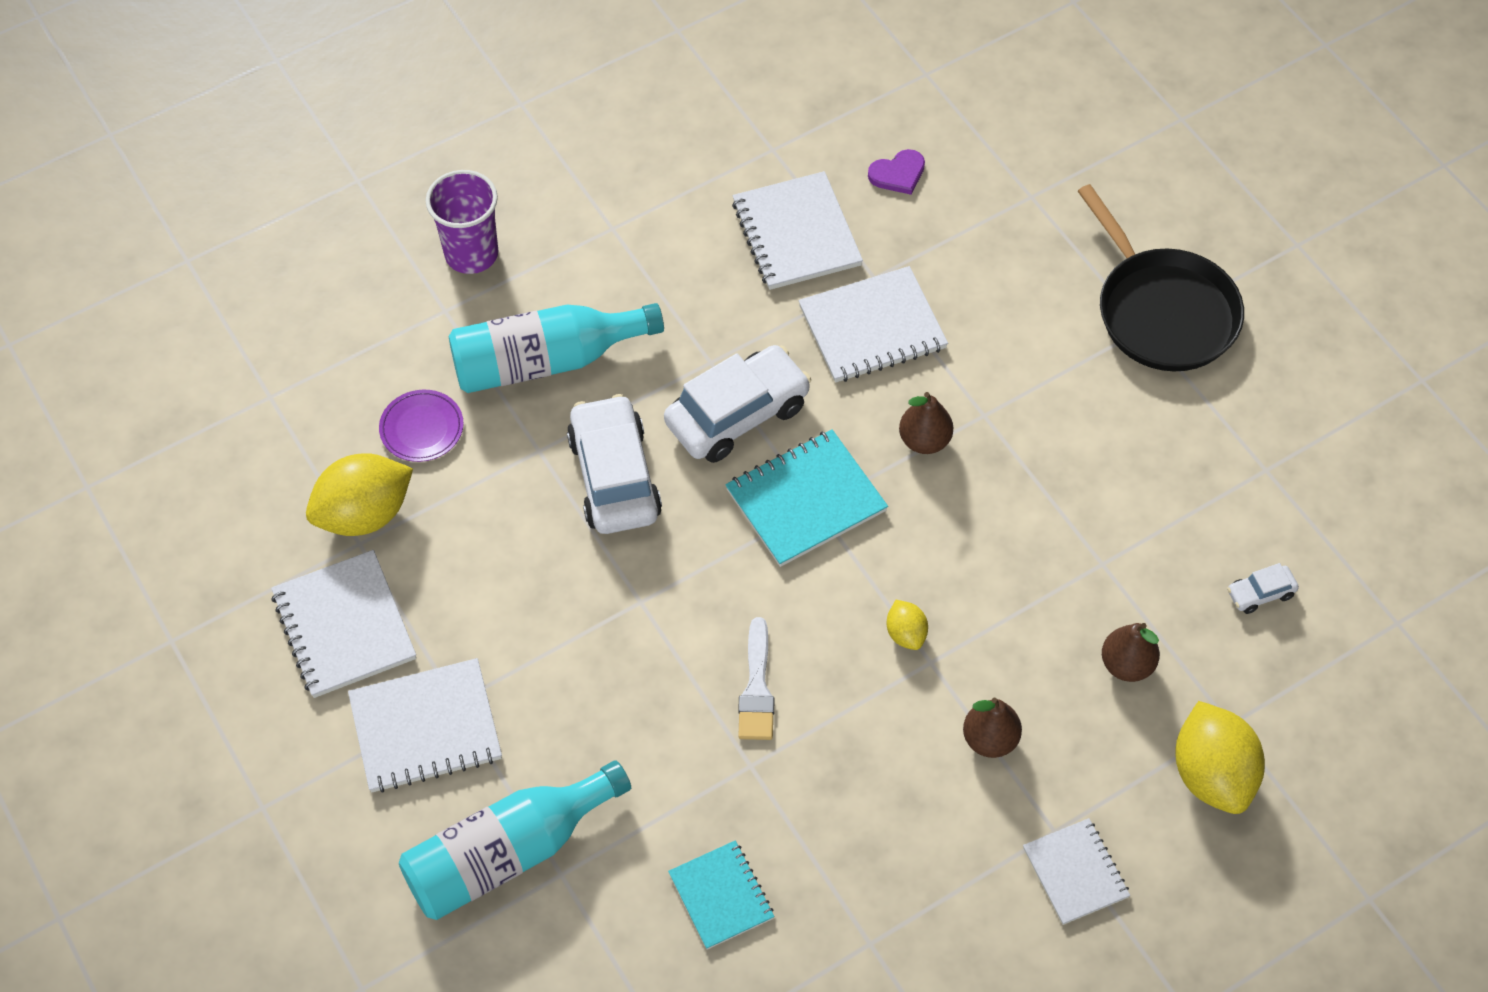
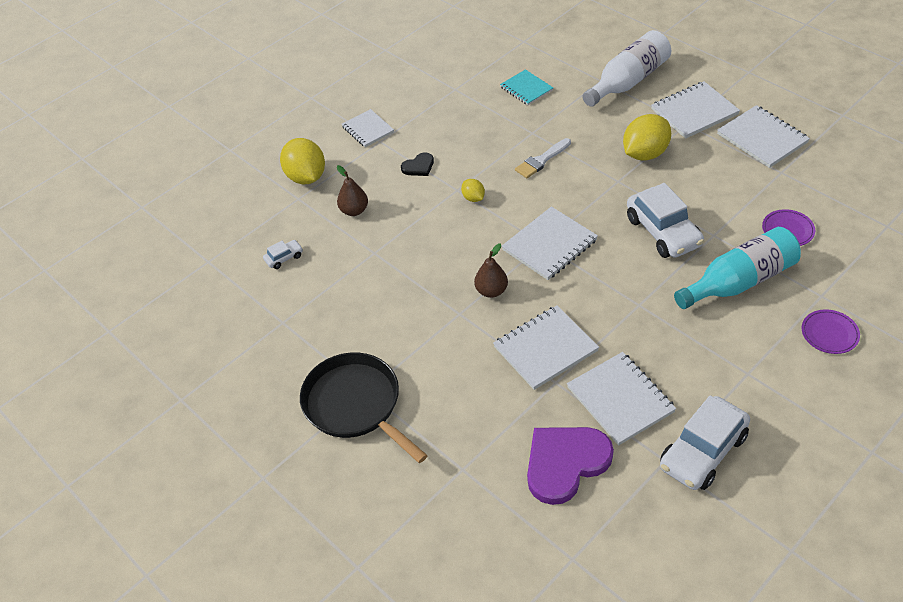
camera: 170 degrees right, 10 degrees down
yellow lemon [306,453,413,536] -> yellow lemon moved to [623,114,671,161]
turquoise bottle [399,760,631,920] -> white bottle [582,30,671,107]
purple cup [426,170,499,274] -> purple plate [802,310,860,354]
white car [664,345,811,463] -> white car moved to [660,395,750,490]
turquoise notebook [725,429,888,567] -> white notebook [502,207,598,280]
white brush [738,617,775,740] -> white brush turned 120 degrees counterclockwise [515,138,571,178]
purple heart [868,149,925,195] -> purple heart [527,427,614,505], size x2.11
brown pear [963,698,1022,758] -> black heart [401,153,434,176]

